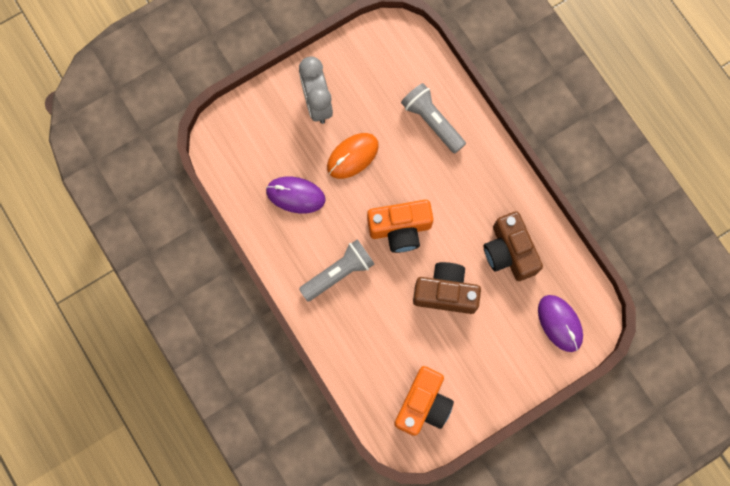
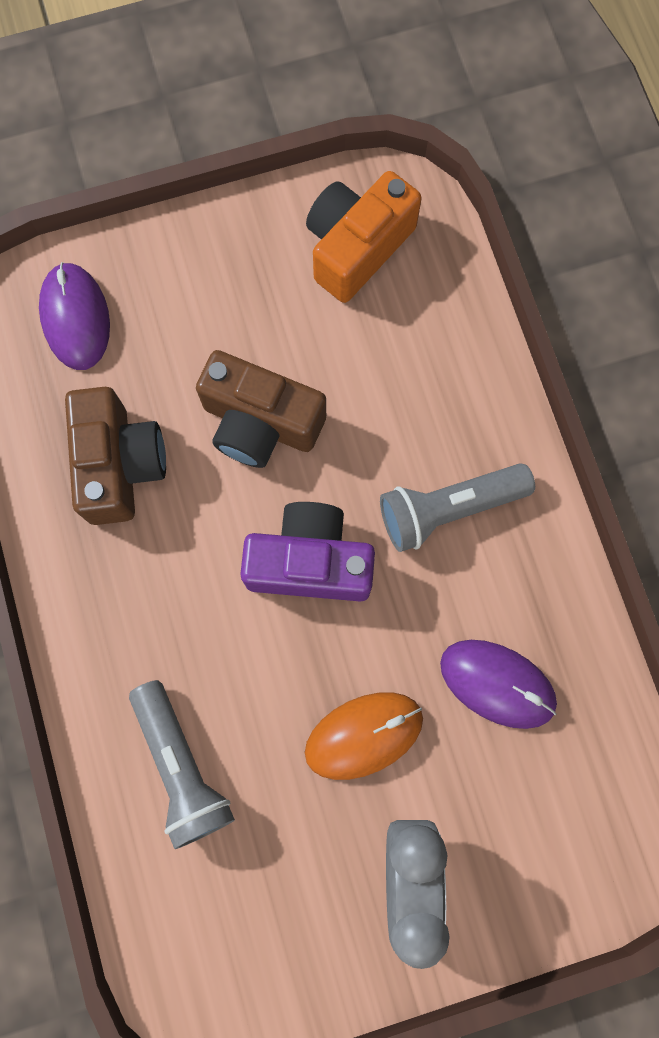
camera: 165 degrees left, 0 degrees up
orange camera [367,200,433,253] -> purple camera [240,502,375,602]

